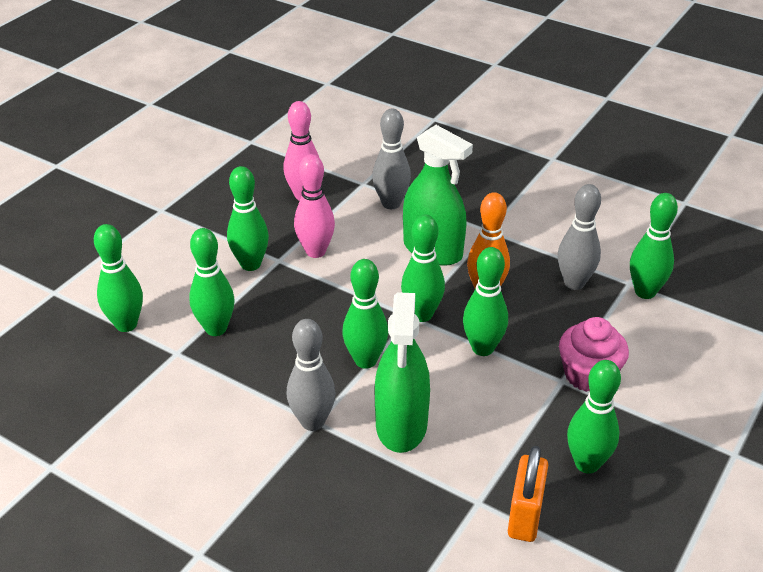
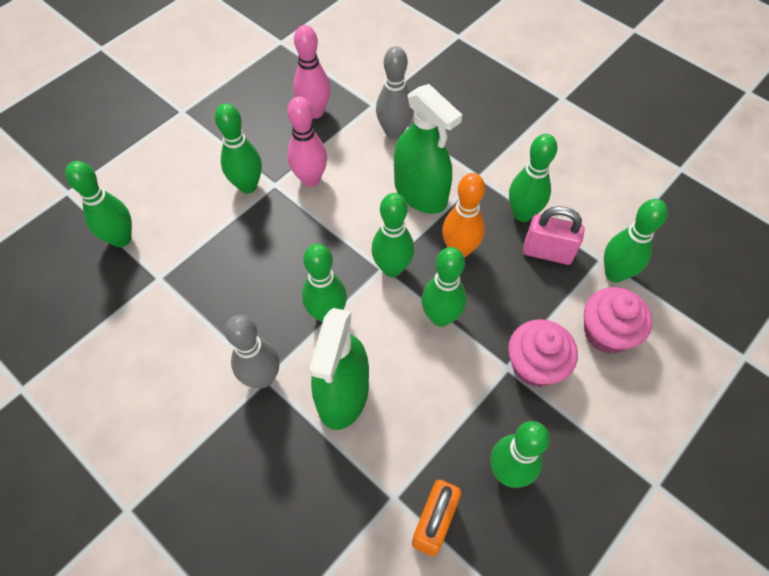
camera: 10 degrees right, 20 degrees up
green bowling pin [189,228,235,336] -> green bowling pin moved to [509,134,557,222]
grey bowling pin [558,184,601,290] -> pink padlock [523,206,585,265]
none -> pink cupcake [584,287,652,354]

